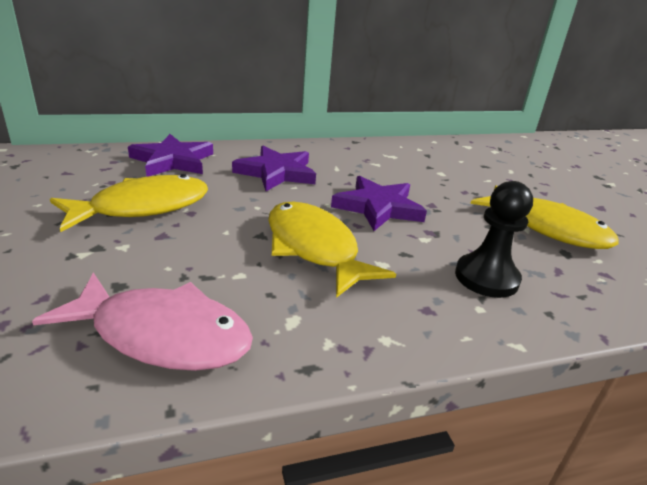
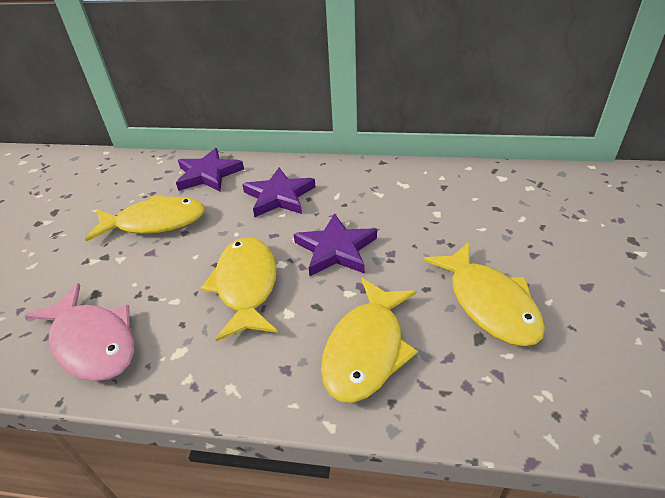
camera: 30 degrees right, 10 degrees up
black pawn [455,181,533,298] -> yellow fish [321,278,418,403]

